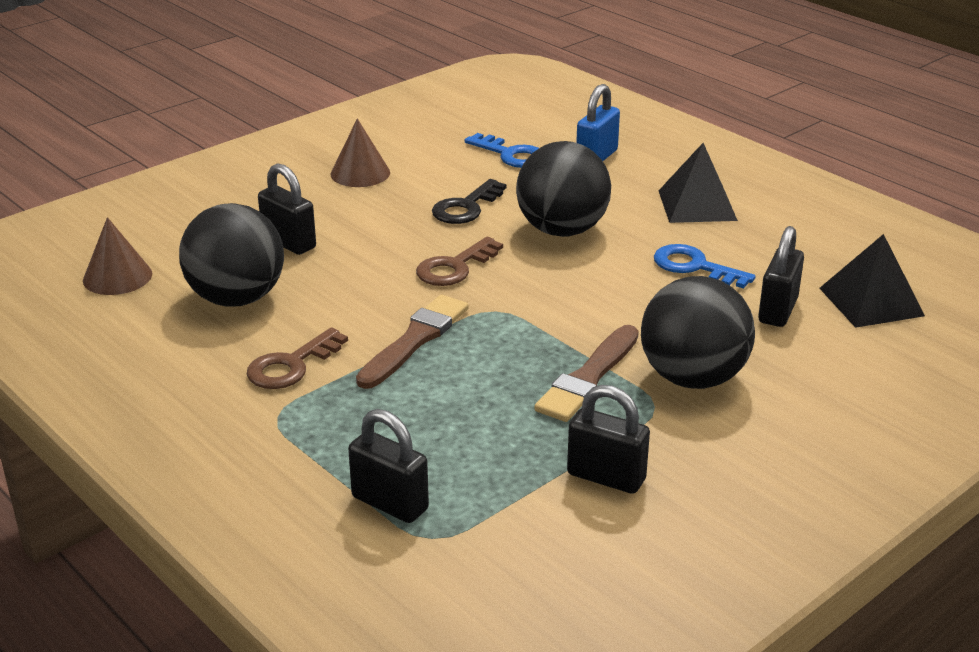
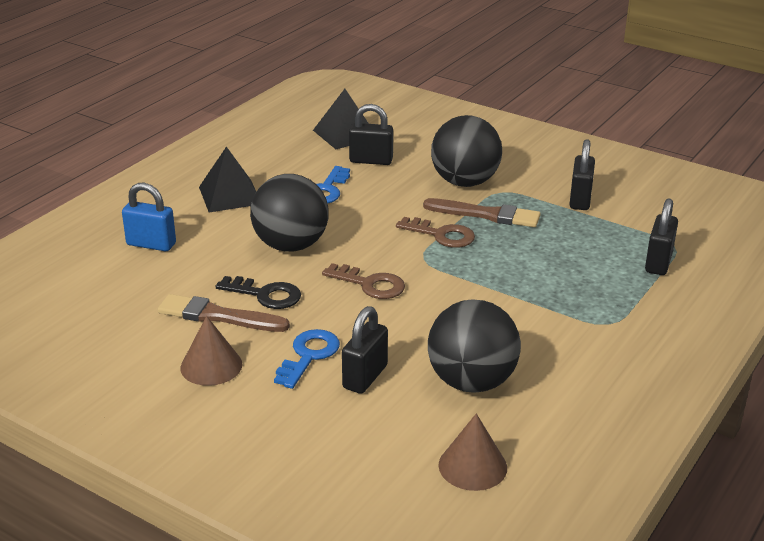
camera: 105 degrees left, 0 degrees up
brown key [246,327,348,389] -> brown key moved to [396,217,475,248]
brown brush [356,295,469,389] -> brown brush moved to [158,294,290,332]
blue key [465,133,539,168] -> blue key moved to [274,329,340,389]

